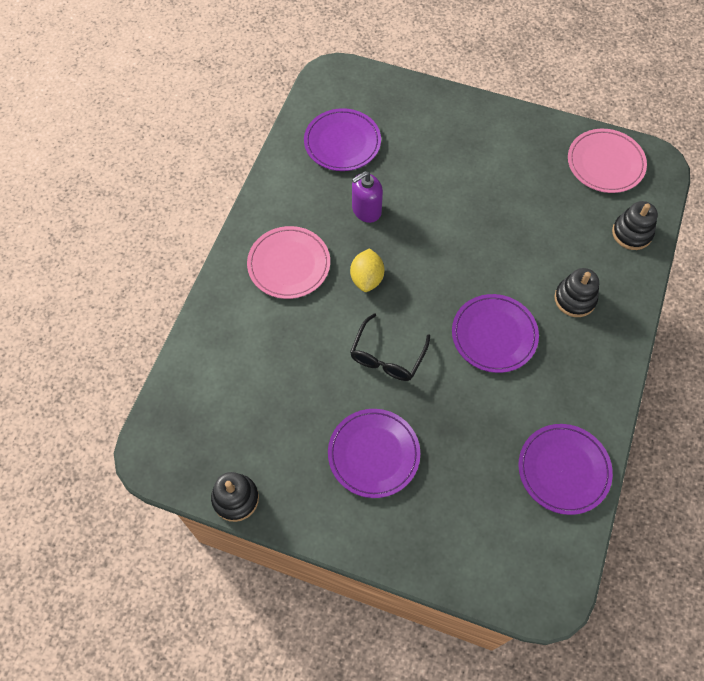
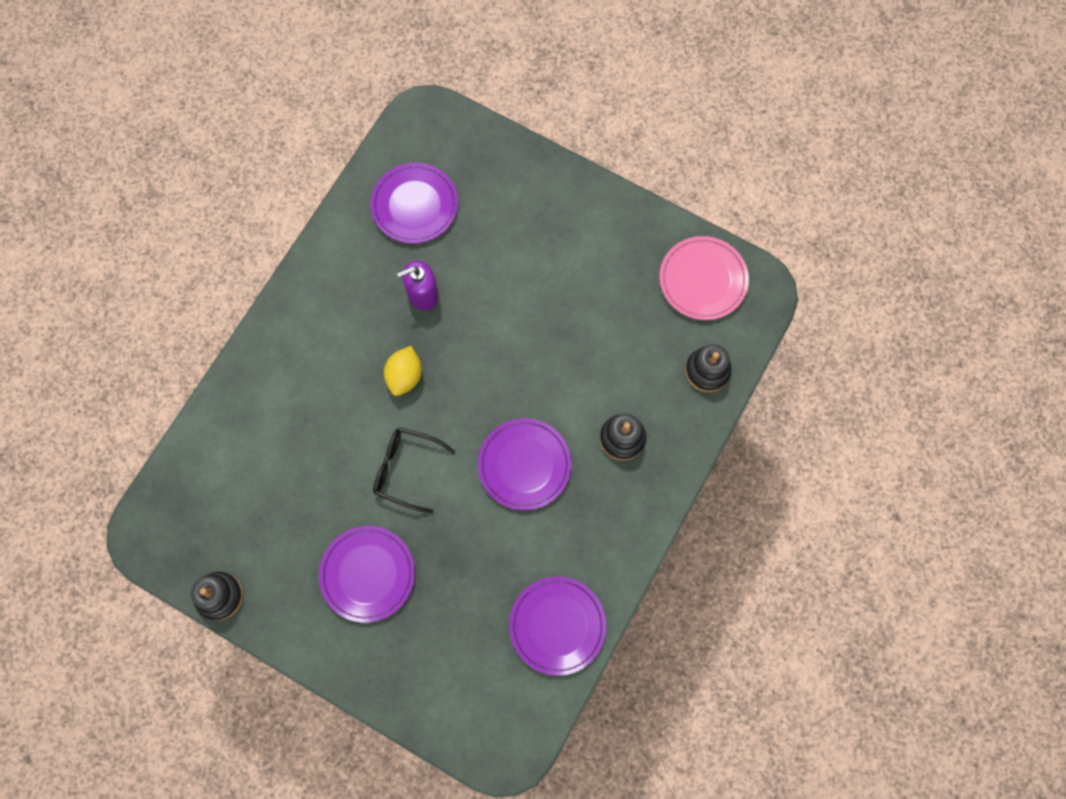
camera: 10 degrees right, 10 degrees up
pink plate [247,226,330,299] -> none
black glasses [350,313,430,381] -> black glasses turned 75 degrees clockwise [373,427,455,514]

